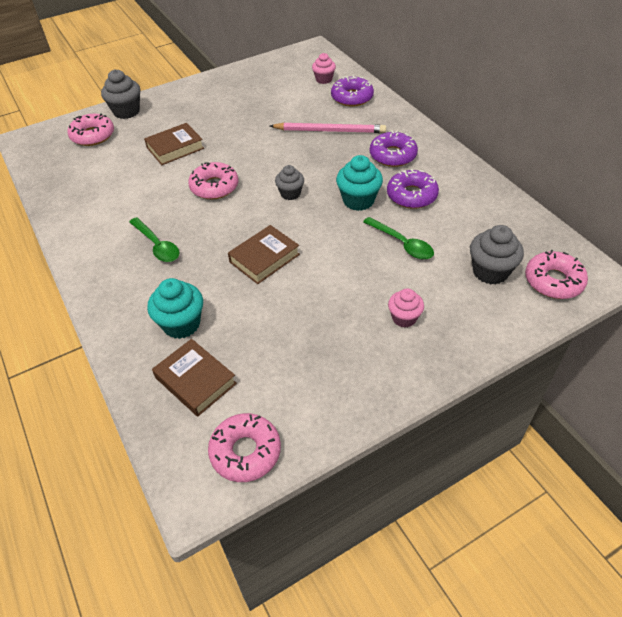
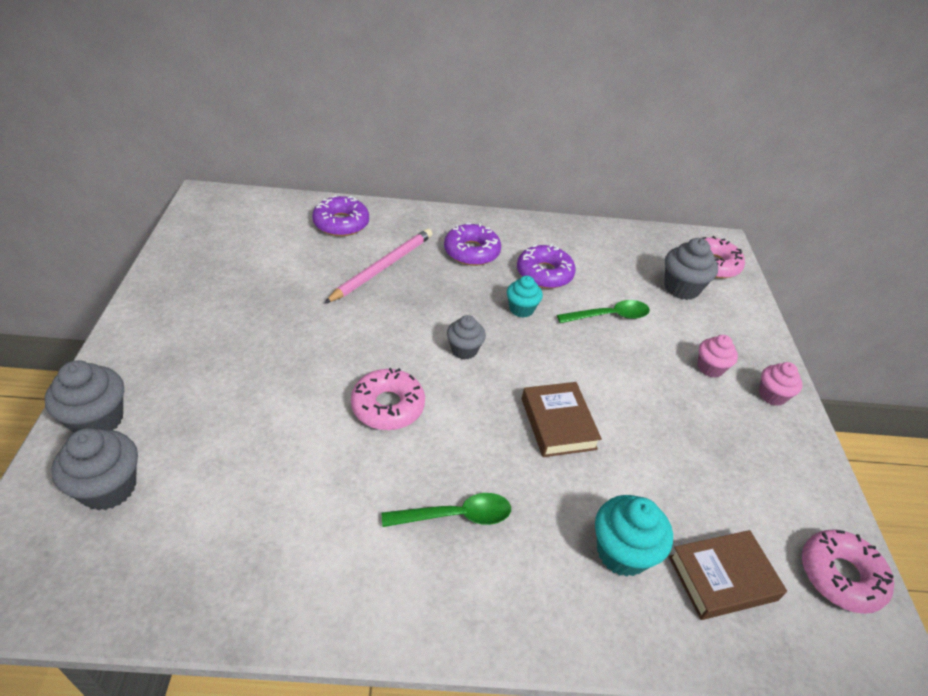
camera: 65 degrees left, 5 degrees down
pink donut [67,114,114,146] -> grey cupcake [52,428,138,511]
brown book [144,123,204,165] -> none
pink cupcake [312,53,336,84] -> pink cupcake moved to [759,362,803,406]
turquoise cupcake [336,155,383,211] -> turquoise cupcake [507,276,543,318], size x0.65

